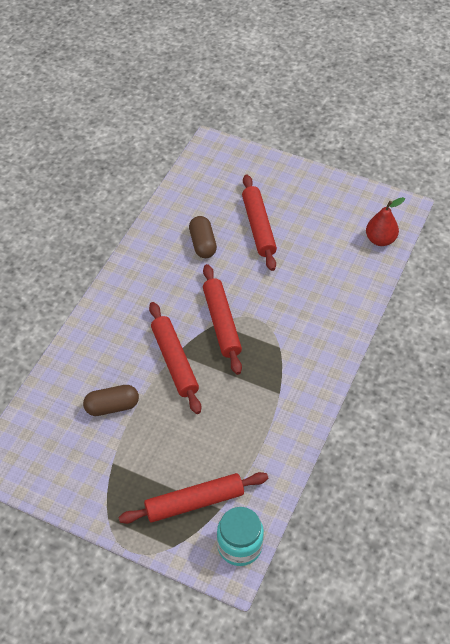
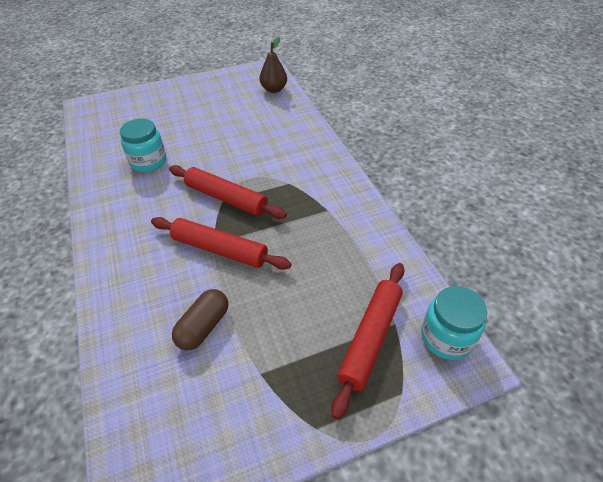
camera: 45 degrees left, 5 degrees down
brown capsule [189,216,217,258] -> turquoise jar [120,118,167,172]
red rolling pin [242,175,277,271] -> none
red pear [366,197,405,246] -> brown pear [259,37,287,93]

